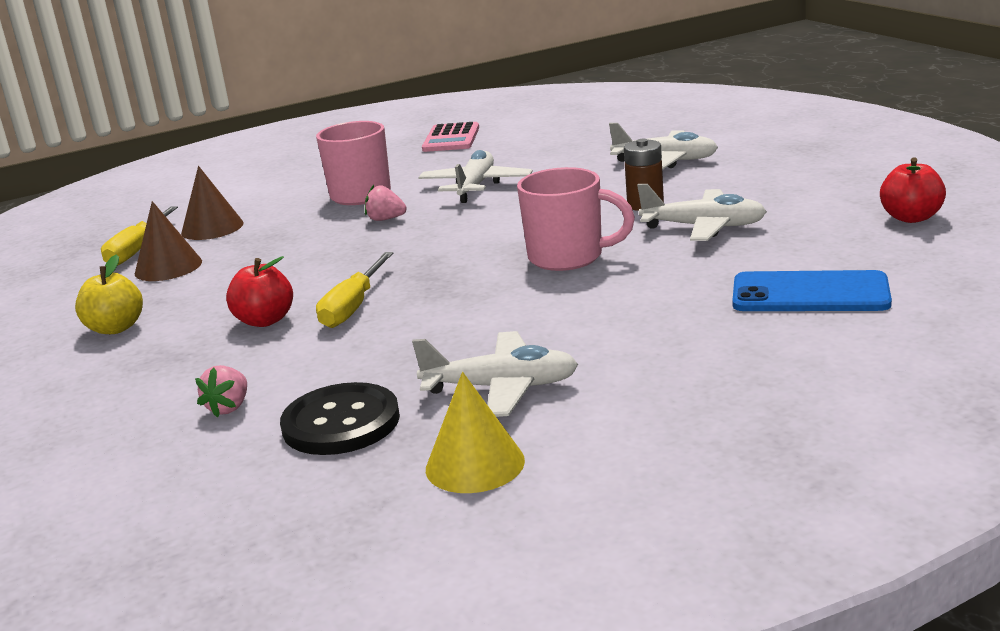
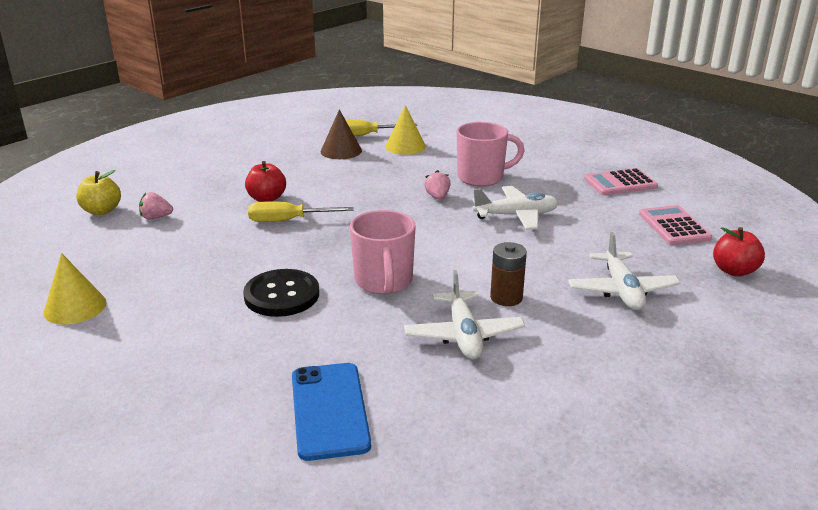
camera: 65 degrees right, 5 degrees up
yellow apple [75,254,143,334] -> yellow apple moved to [76,170,121,215]
brown cone [181,166,243,240] -> yellow cone [385,105,426,155]
black button [280,382,400,455] -> black button moved to [243,269,319,317]
white plane [412,331,578,417] -> none
red apple [880,157,946,223] -> red apple moved to [713,227,765,277]
none -> pink calculator [639,205,712,245]

